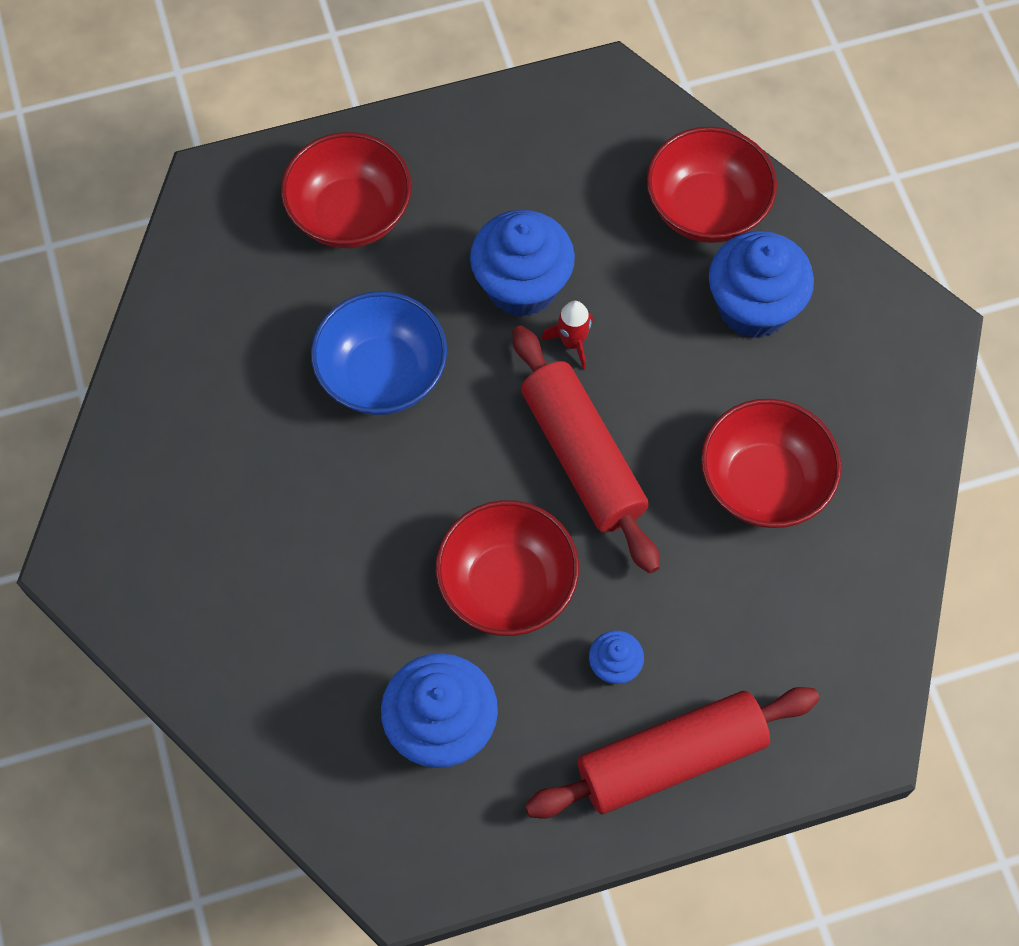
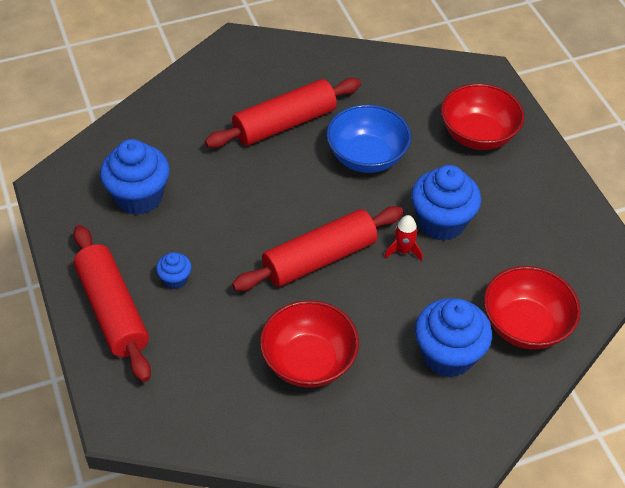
camera: 85 degrees right, 15 degrees down
red bowl [436,500,579,636] -> none
none -> red rolling pin [205,78,361,148]

